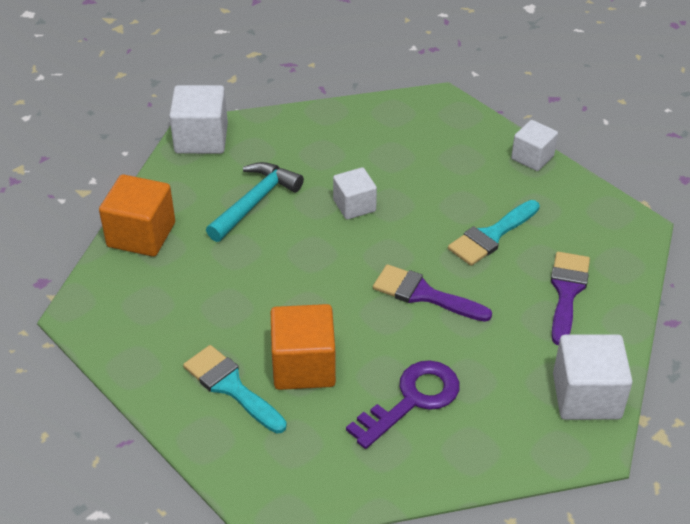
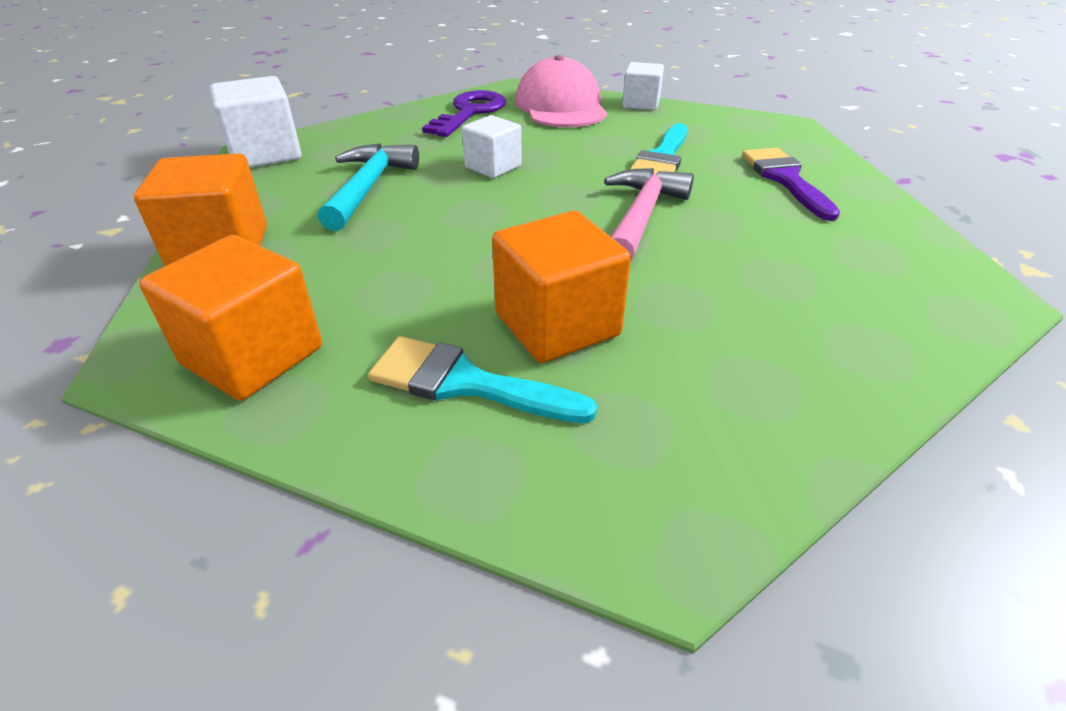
camera: 25 degrees left, 5 degrees down
purple key [346,360,459,449] -> purple key moved to [422,90,506,137]
purple brush [373,264,492,322] -> pink hammer [604,168,694,261]
white cube [553,334,633,420] -> none
none -> orange cube [139,235,322,401]
none -> pink cap [515,55,607,127]

